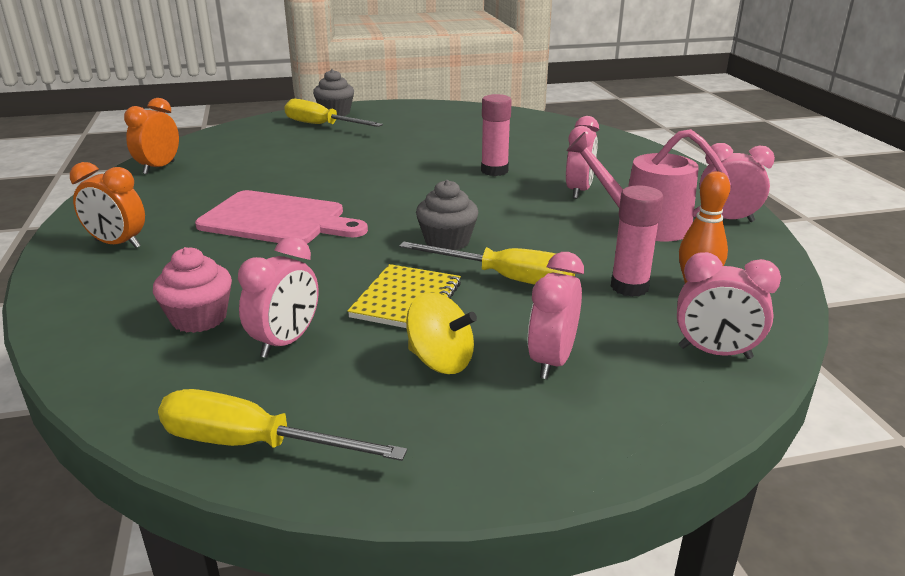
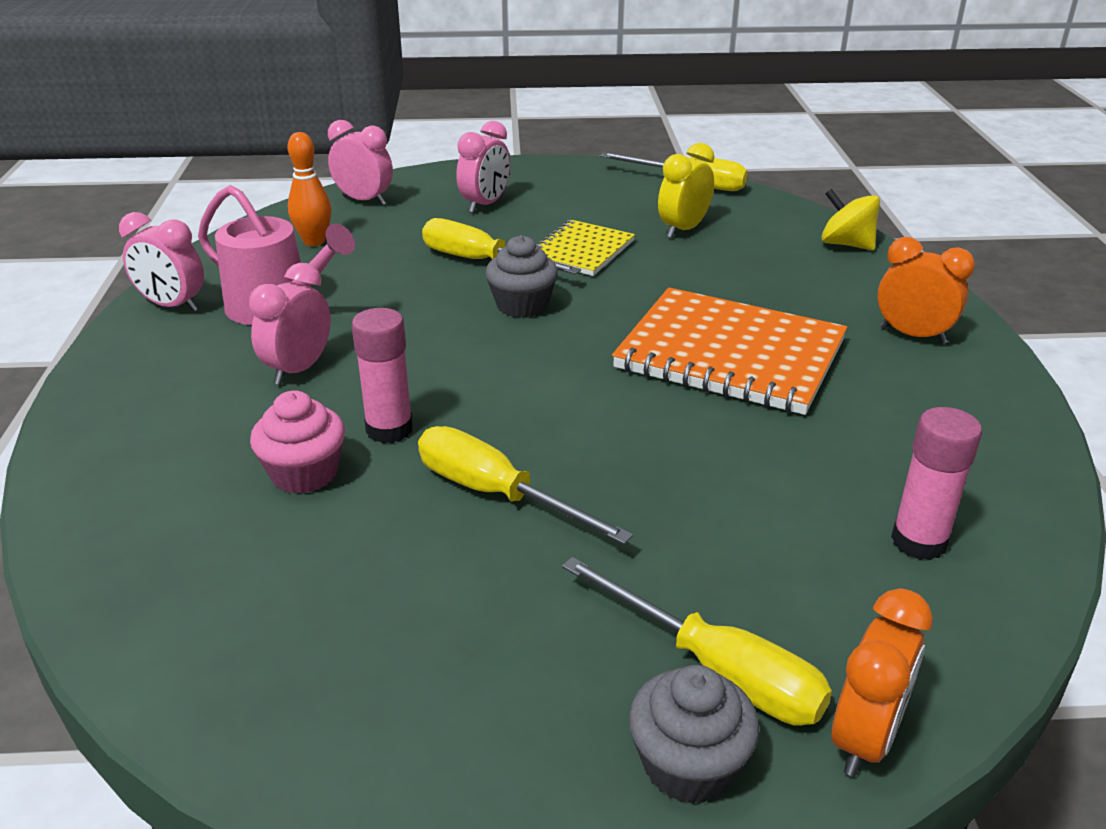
camera: 170 degrees left, 5 degrees up
orange clock [124,98,179,174] -> orange clock moved to [831,588,933,777]
pink cupcake [153,247,232,333] -> pink cupcake moved to [250,390,345,494]
pink cutting board [195,190,368,244] -> orange notebook [612,287,847,415]
pink clock [238,237,319,358] -> yellow clock [658,143,714,238]
yellow spinning top [406,292,477,374] -> yellow spinning top moved to [822,189,880,250]
pink glue stick [611,185,664,297] -> pink glue stick moved to [891,407,982,560]
none -> yellow screwdriver [418,426,633,544]

